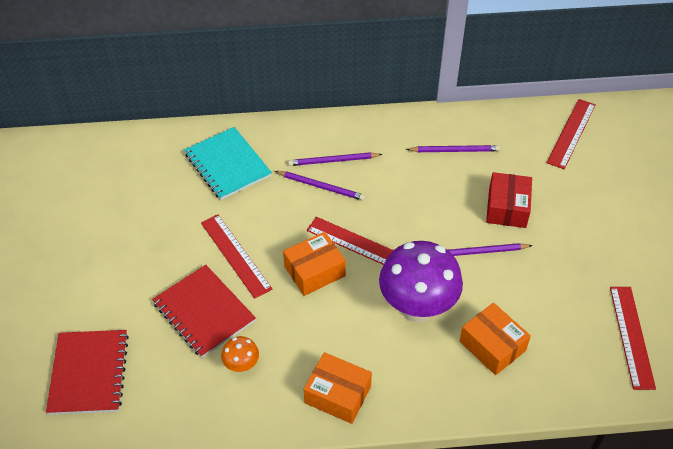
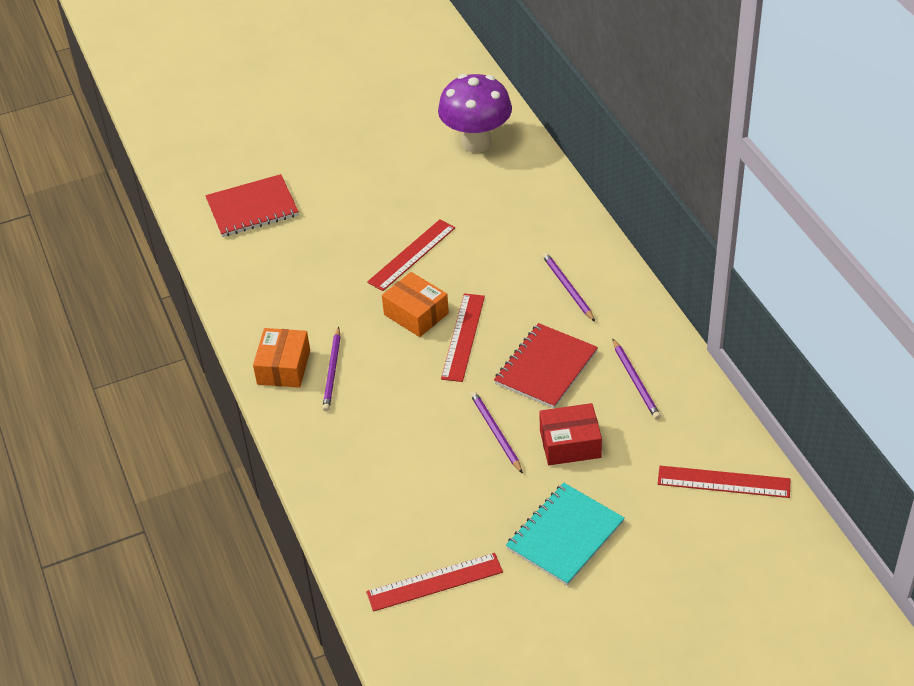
camera: 75 degrees right, 5 degrees down
red notebook [152,265,256,358] -> red notebook moved to [494,323,598,409]
turquoise notebook [184,127,272,200] -> turquoise notebook moved to [506,483,625,586]
orange mushroom [221,336,259,373] -> none
purple pencil [275,171,365,201] -> purple pencil moved to [322,327,341,411]
purple mushroom [379,241,463,323] -> purple mushroom moved to [438,74,512,153]
orange box [460,303,531,375] -> none

